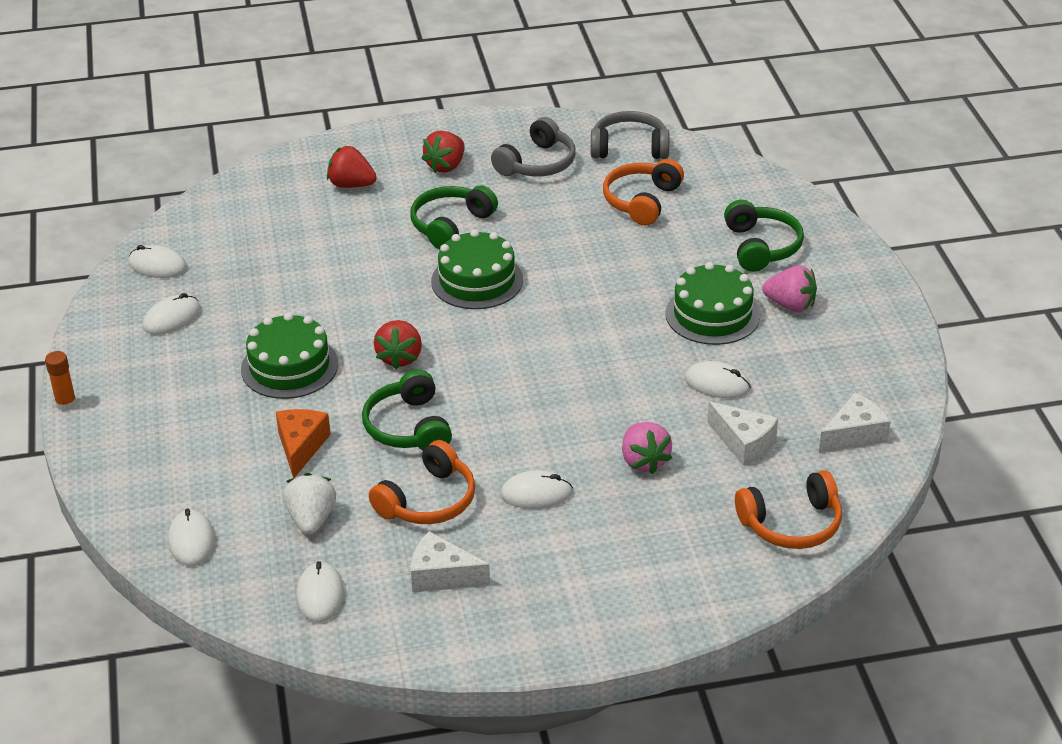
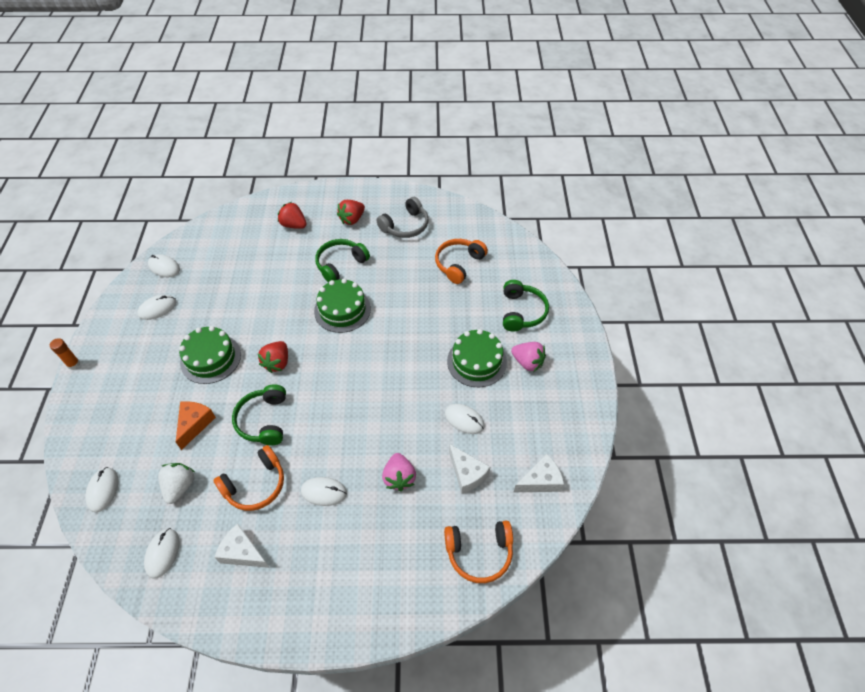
camera: 10 degrees right, 15 degrees up
grey headphones [591,111,669,159] -> none

